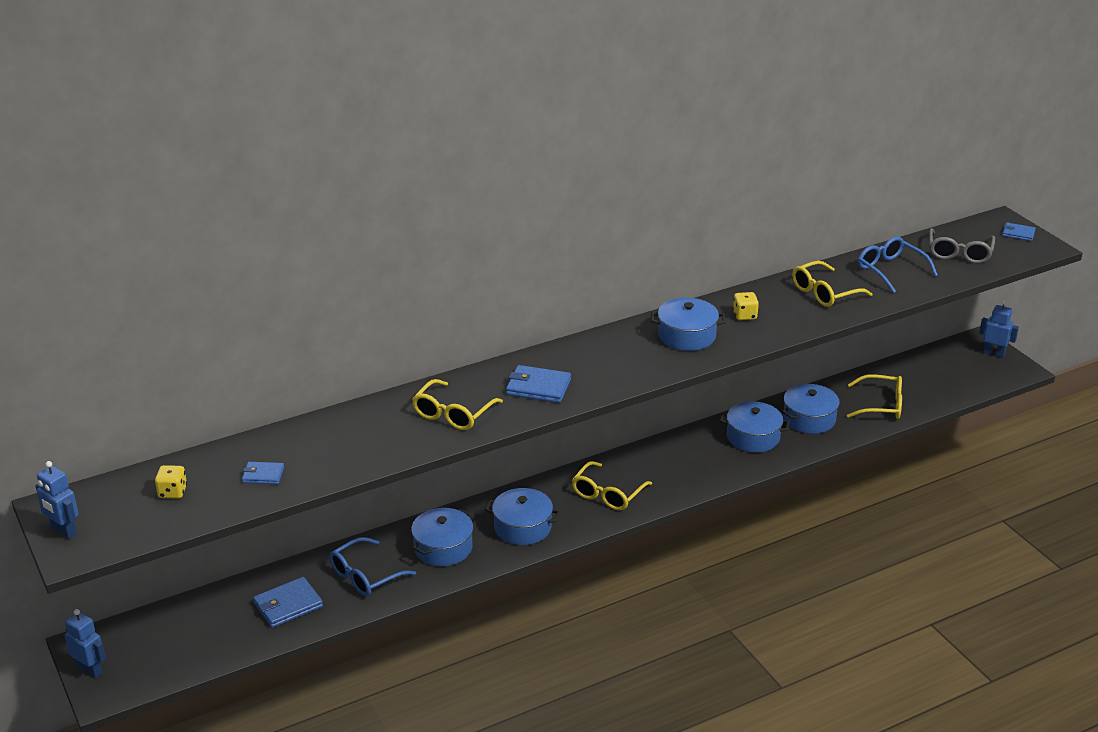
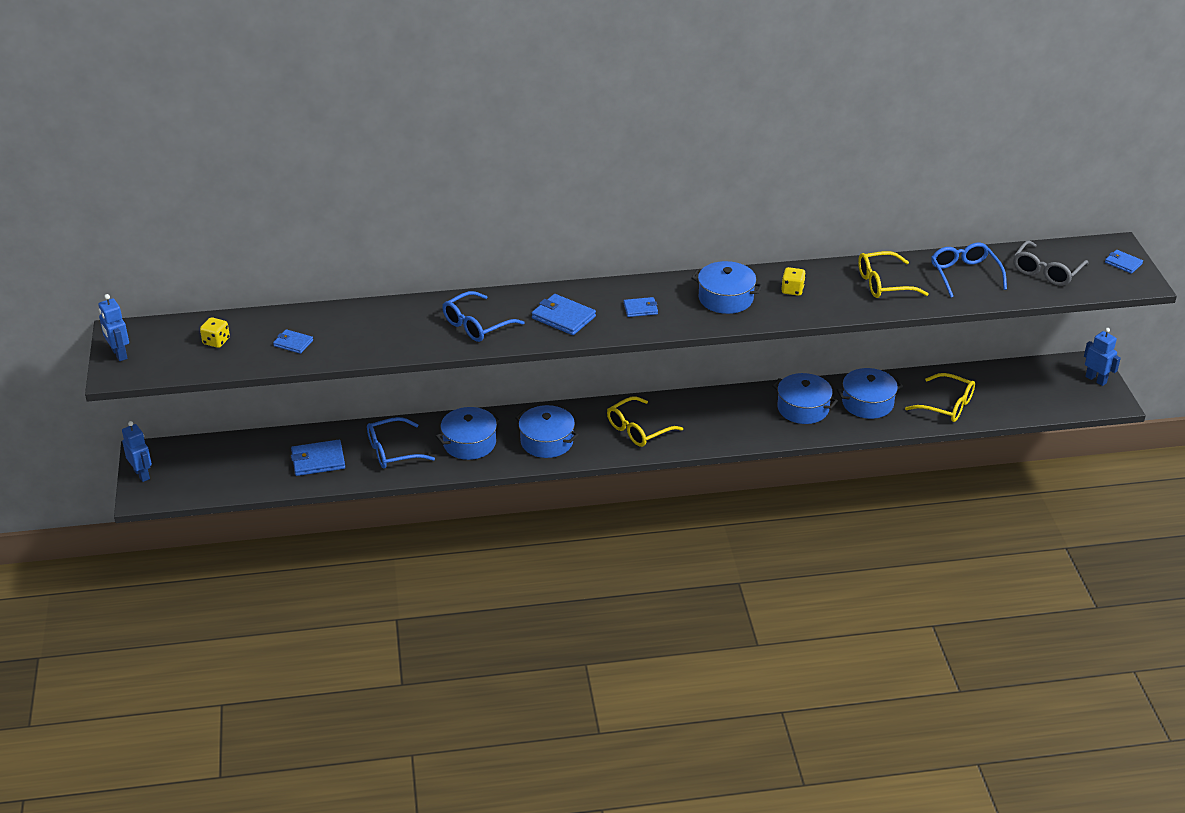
camera: 20 degrees right, 5 degrees up
yellow glasses [412,379,503,430] -> blue glasses [442,291,524,342]
none -> blue wallet [624,297,658,317]

